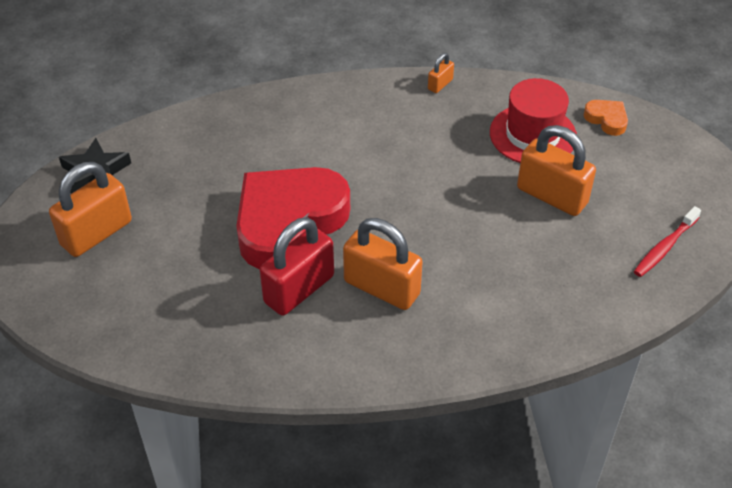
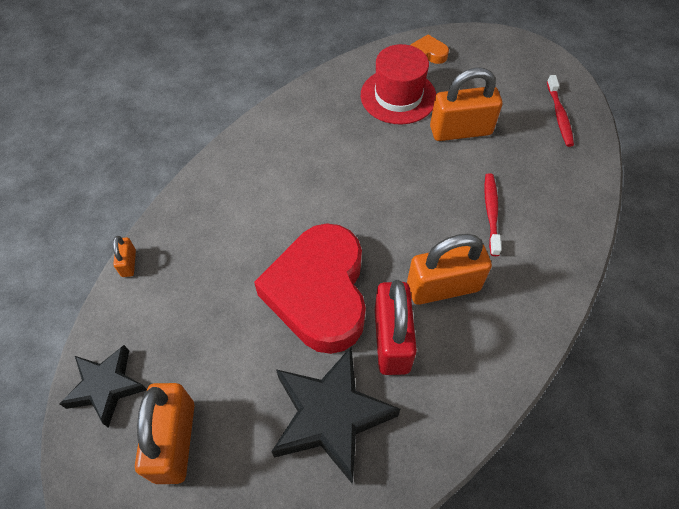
camera: 45 degrees left, 10 degrees up
orange padlock [428,53,454,93] -> orange padlock moved to [113,236,136,277]
none -> black star [271,347,400,484]
none -> red toothbrush [484,173,502,256]

